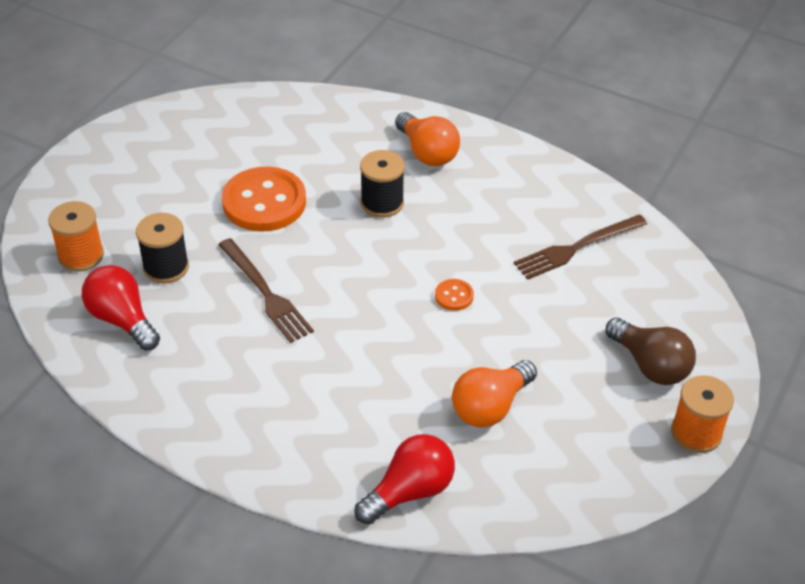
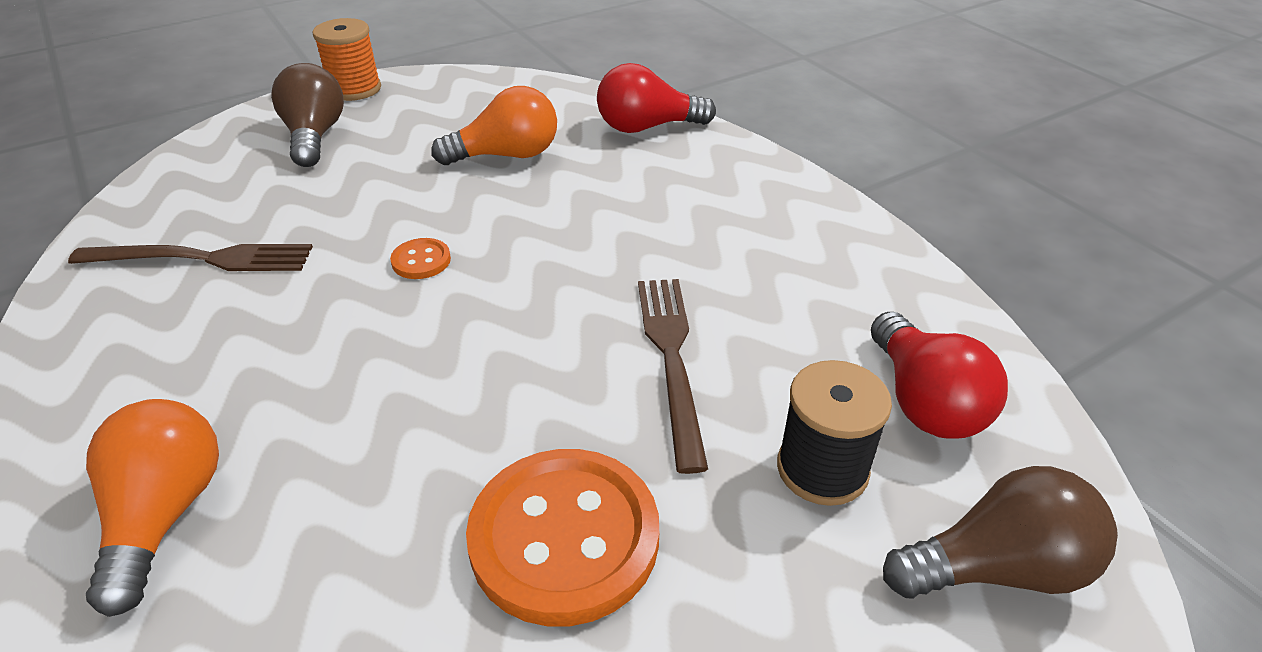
camera: 150 degrees left, 5 degrees down
orange spool [48,201,104,272] -> brown light bulb [883,466,1118,599]
black spool [360,150,405,218] -> none

